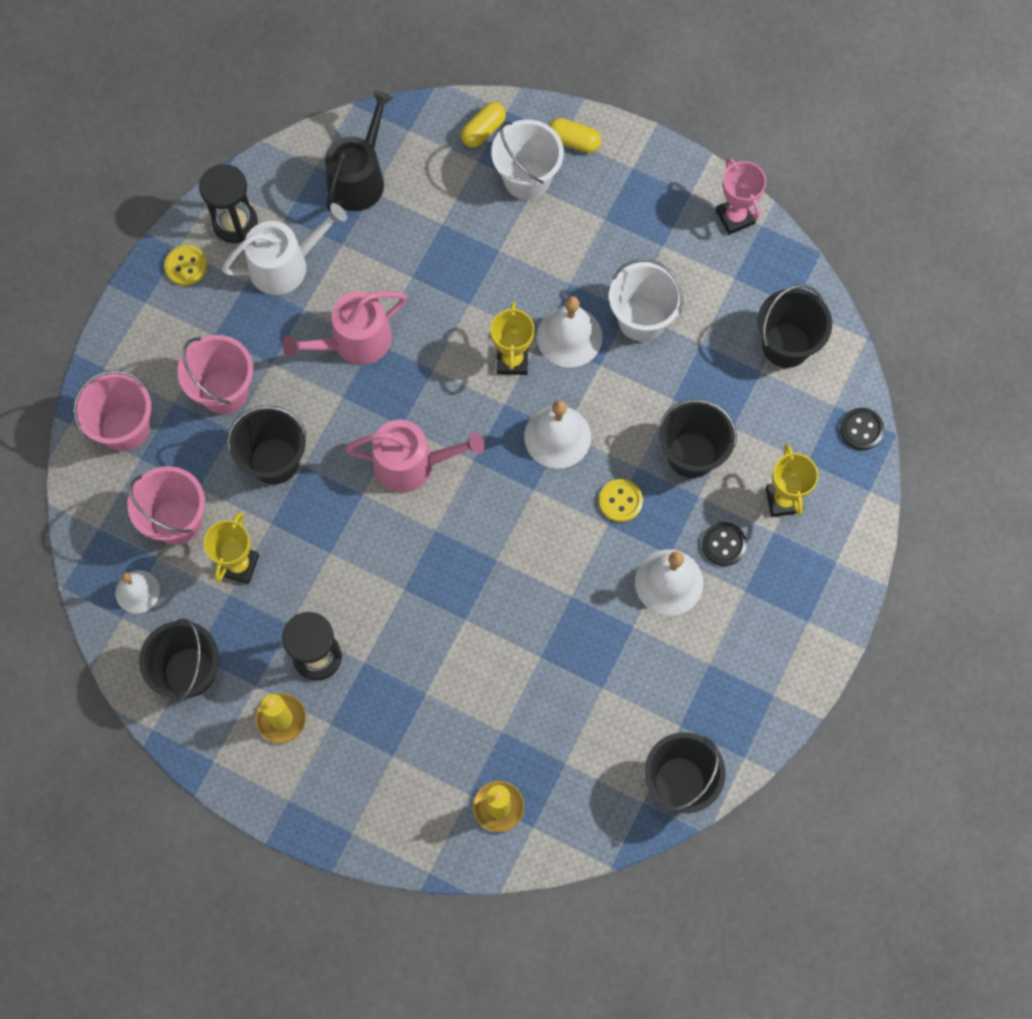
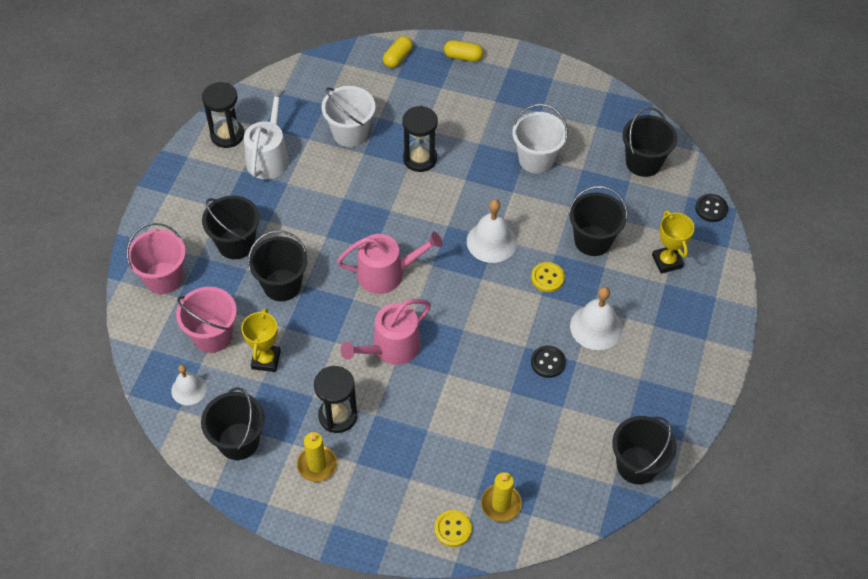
camera: 10 degrees left, 15 degrees down
yellow button [164,245,207,286] -> yellow button moved to [434,510,472,547]
pink bucket [177,335,253,414] -> black bucket [202,195,260,259]
white watering can [222,203,347,295] -> white watering can turned 45 degrees counterclockwise [244,88,289,179]
pink watering can [282,291,407,365] -> pink watering can moved to [340,299,431,365]
black watering can [325,91,394,212] -> none
yellow trophy [490,301,534,375] -> none
white bucket [491,119,564,200] -> white bucket moved to [322,86,376,147]
white bell [537,296,603,368] -> none
black button [702,522,747,566] -> black button moved to [531,346,566,378]
pink trophy [716,158,766,235] -> none
none -> black hourglass [402,106,438,172]

